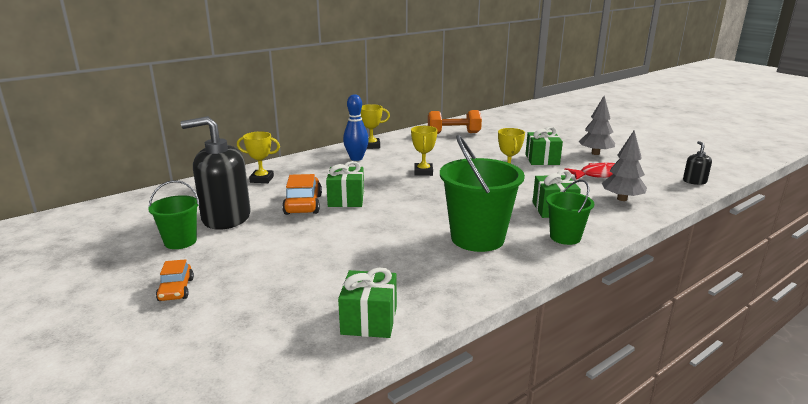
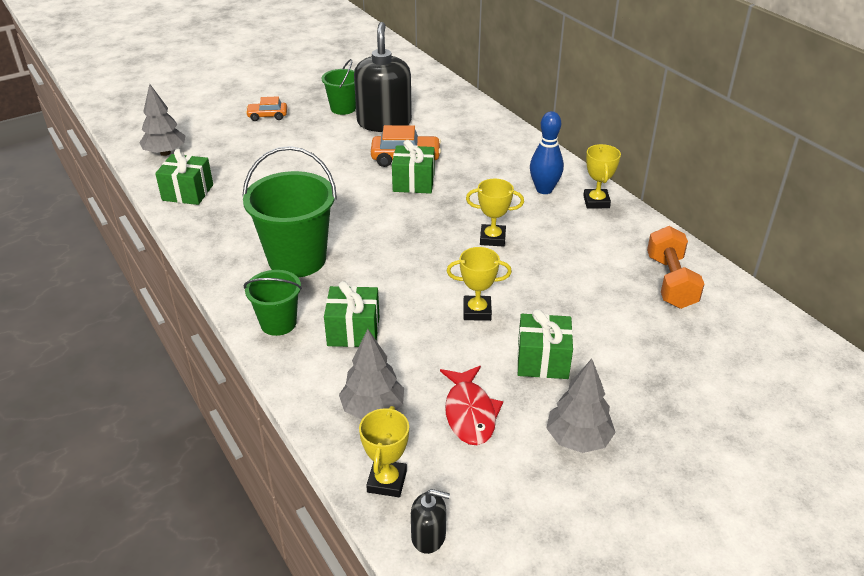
camera: 95 degrees right, 15 degrees up
yellow trophy [237,131,280,183] -> yellow trophy moved to [359,406,409,497]
none -> grey tree [139,84,185,156]

